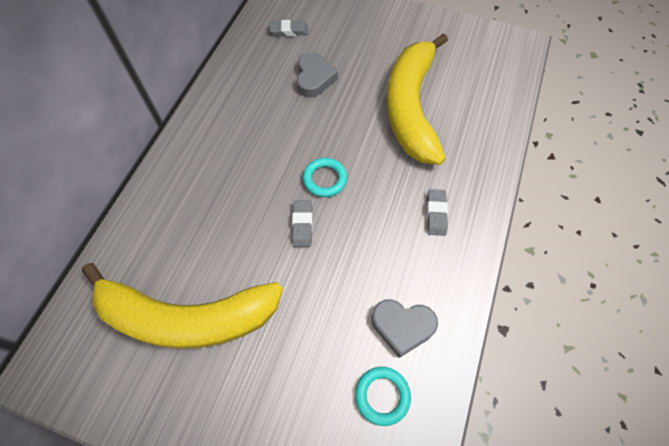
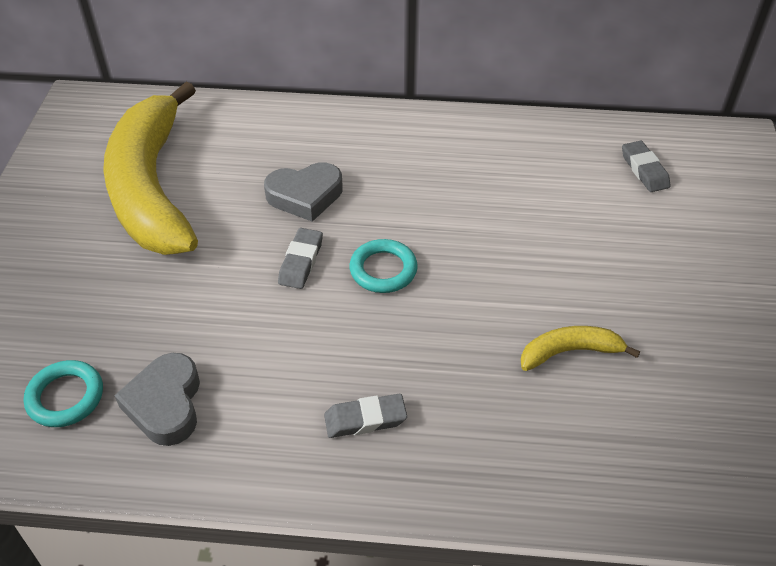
camera: 75 degrees right, 15 degrees down
grey eraser [292,200,313,247] -> grey eraser turned 60 degrees counterclockwise [278,228,323,289]
grey heart [297,52,338,98] -> grey heart moved to [264,162,343,222]
yellow banana [387,33,448,165] -> yellow banana [521,326,640,371], size x0.41

